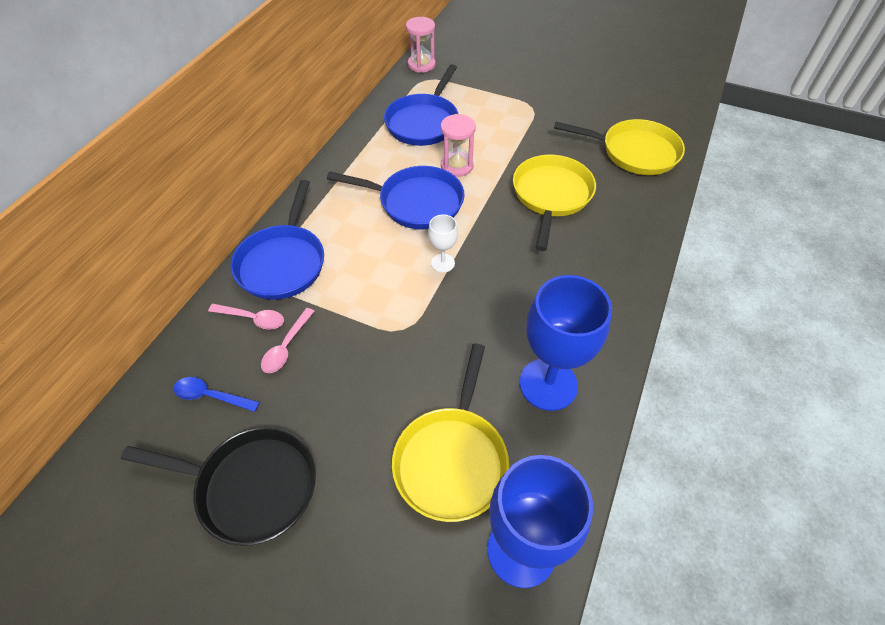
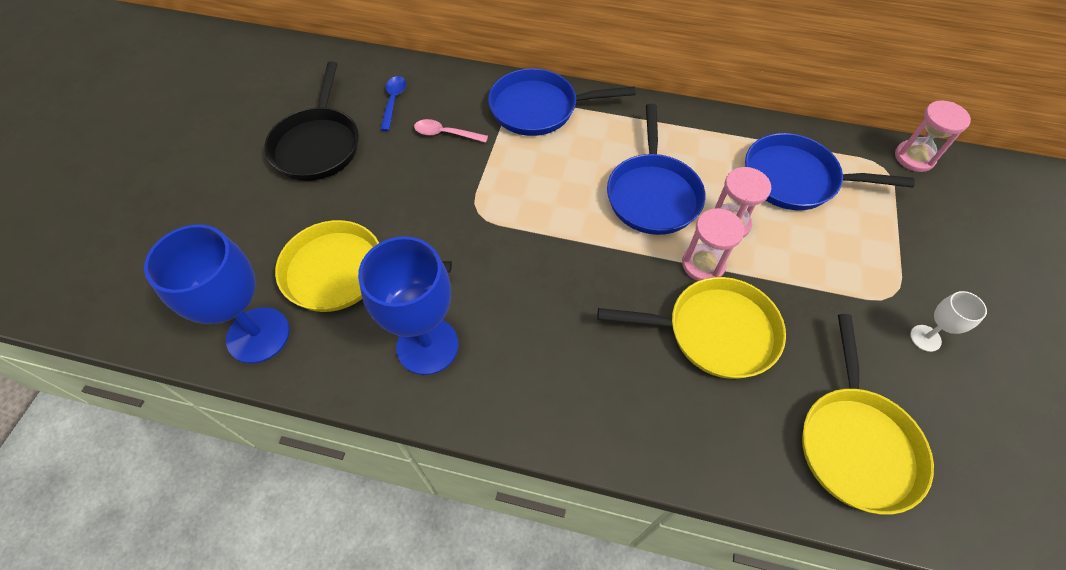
camera: 80 degrees right, 5 degrees up
pink spoon [208,304,284,330] -> none
white goblet [428,214,458,273] -> white goblet moved to [910,291,987,352]
none -> pink hourglass [682,208,744,281]

